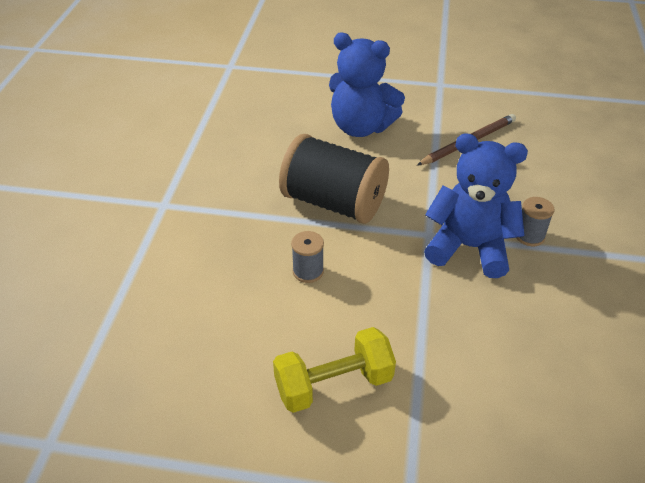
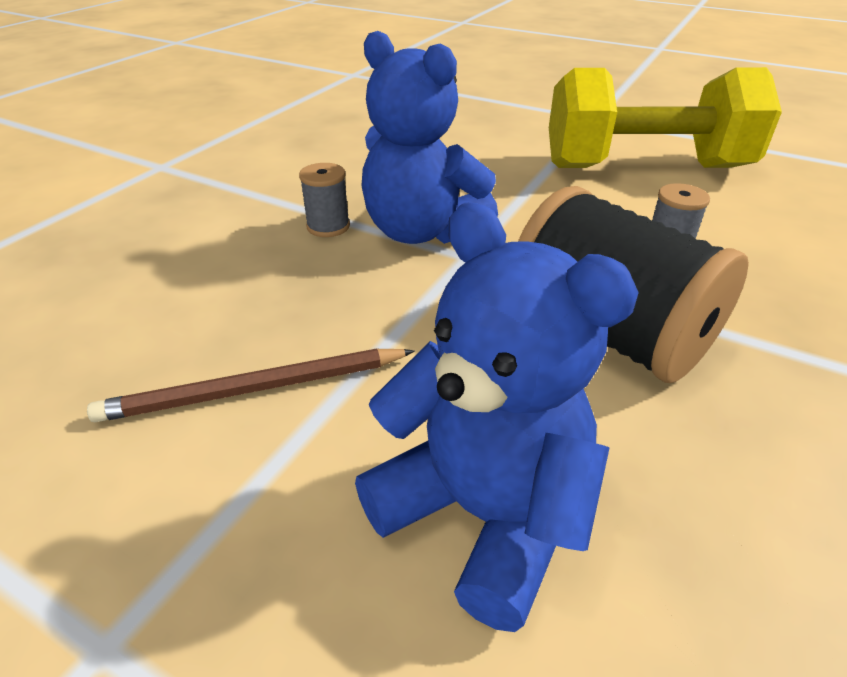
camera: 160 degrees left, 5 degrees down
yellow dumbbell [273,327,396,413] -> yellow dumbbell [549,67,782,168], size x1.68

